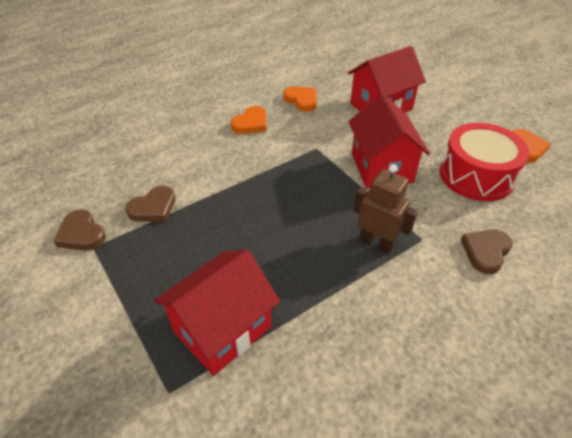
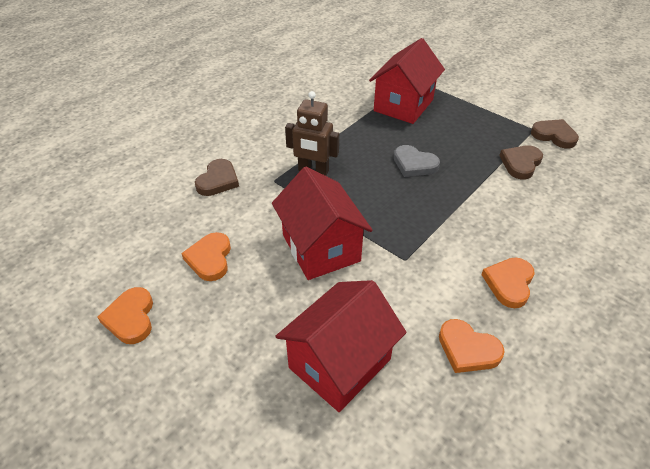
camera: 165 degrees right, 0 degrees up
red drum [440,123,529,201] -> orange heart [181,232,231,281]
none -> grey heart [394,145,440,177]

